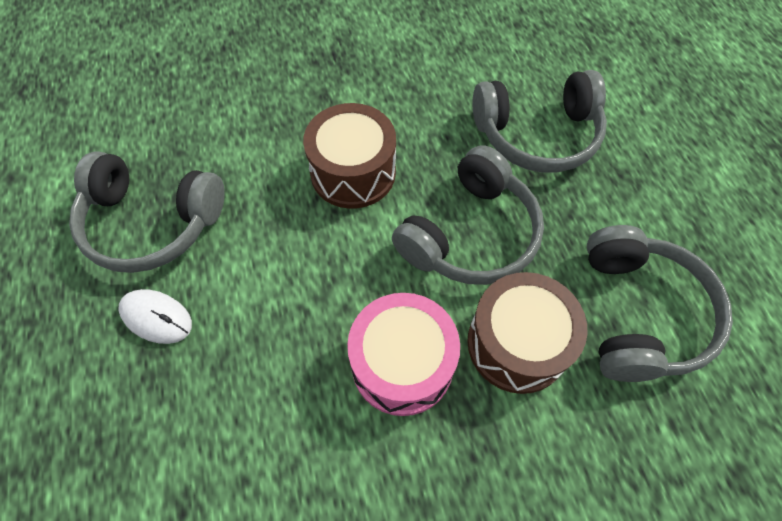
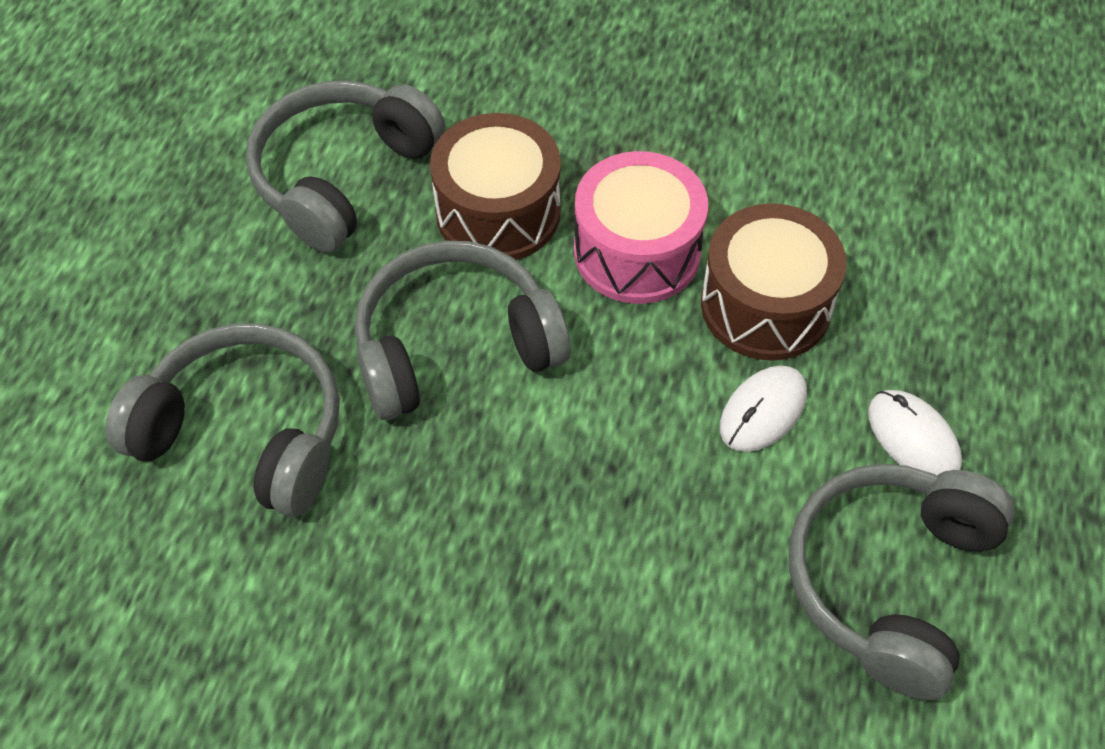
camera: 150 degrees left, 5 degrees down
grey headphones [69,151,225,273] -> grey headphones turned 105 degrees counterclockwise [789,464,1015,700]
brown drum [303,103,396,209] -> brown drum moved to [701,203,847,361]
none -> white mouse [720,366,807,452]

